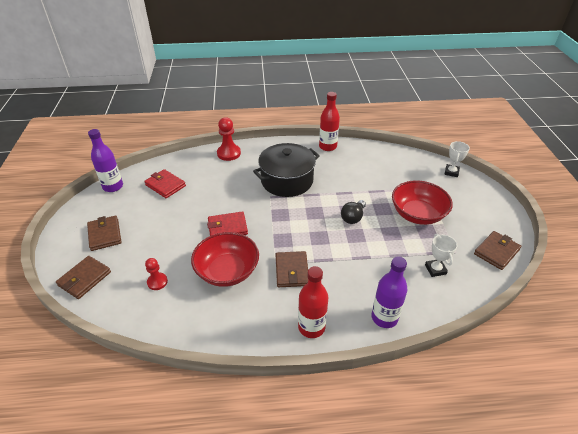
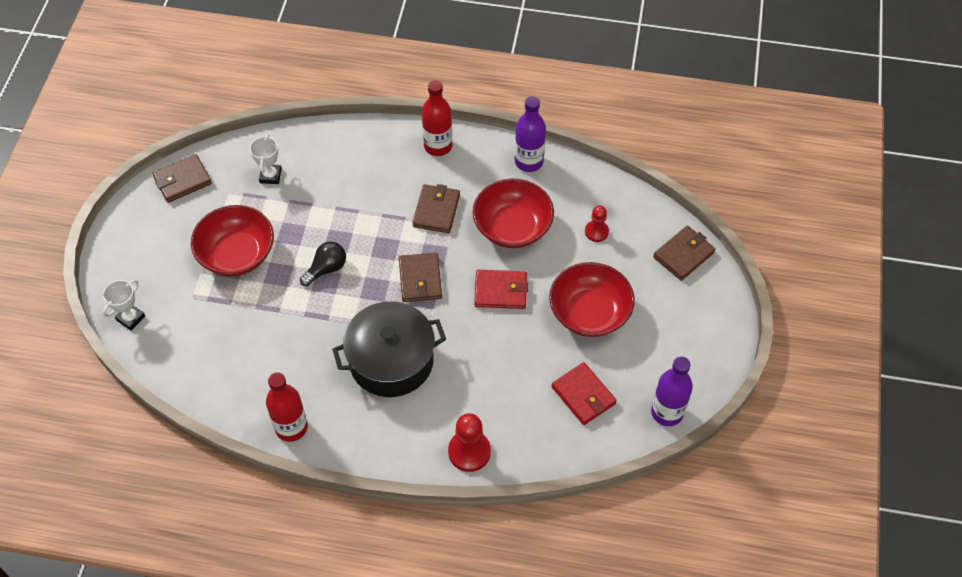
camera: 165 degrees left, 15 degrees up
brown wallet [87,215,122,251] -> brown wallet moved to [399,252,442,302]
purple bottle [371,257,408,328] -> purple bottle moved to [515,96,546,172]
none -> red bowl [549,262,635,337]

